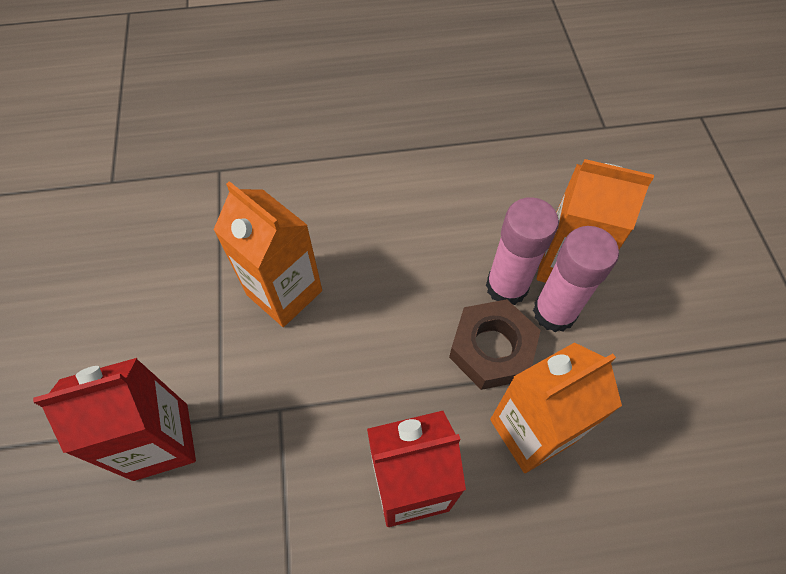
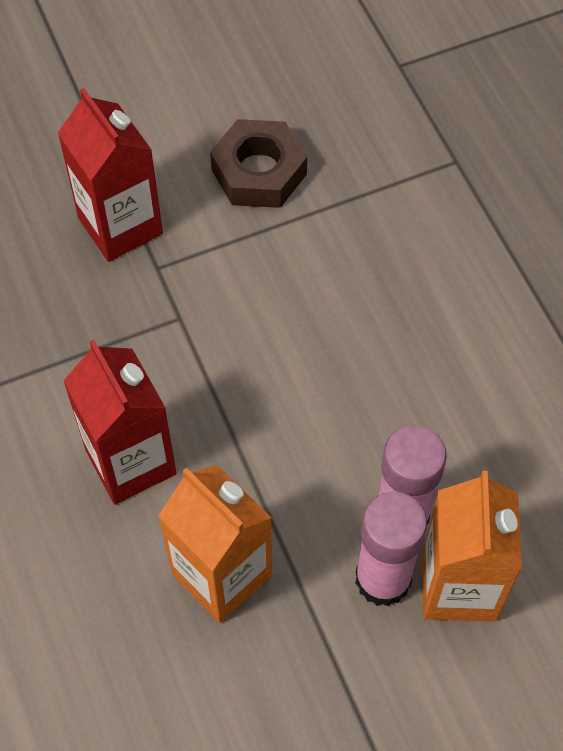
camera: 75 degrees right, 0 degrees up
orange carton [213,181,322,327] -> none
brown nut [449,299,541,390] -> brown nut moved to [210,119,307,208]

